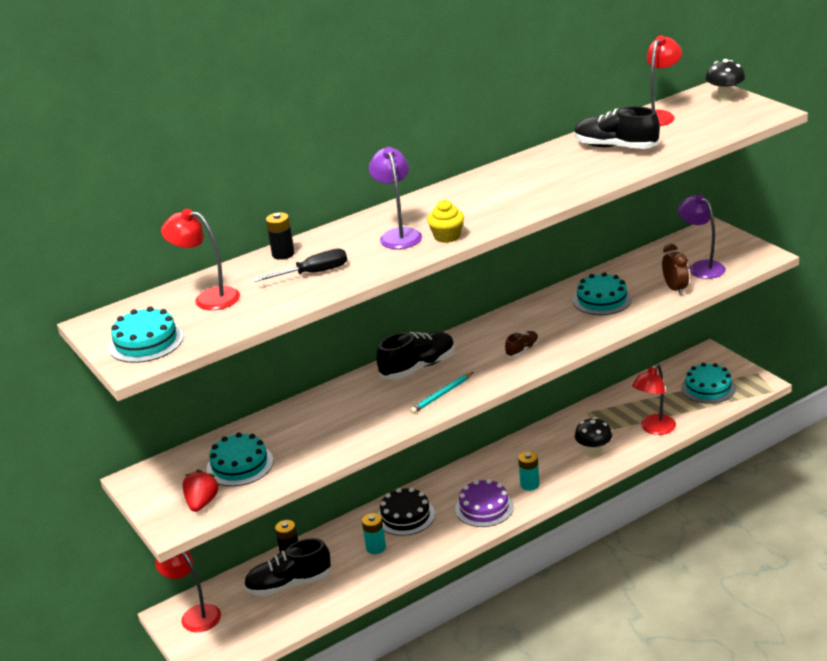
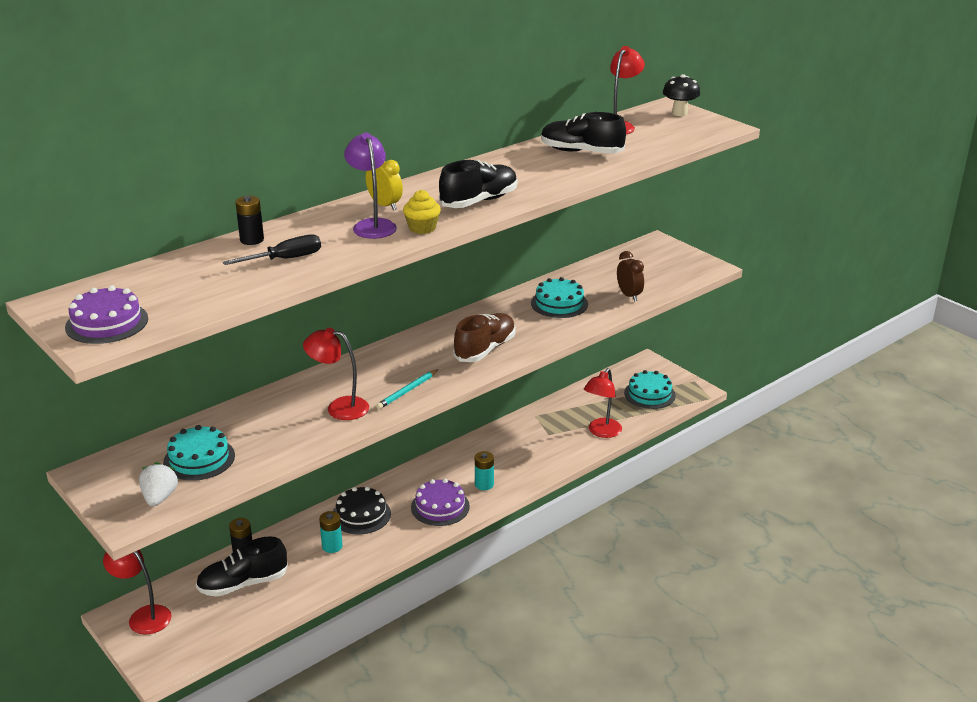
camera: 10 degrees left, 0 degrees up
turquoise cake [109,306,184,363] -> purple cake [65,285,148,344]
red lamp [161,209,240,310] -> red lamp moved to [303,328,369,420]
red strawberry [182,470,219,512] -> white strawberry [139,462,178,506]
black shoe [377,332,455,380] -> black shoe moved to [439,160,518,208]
brown shoe [505,331,539,358] -> brown shoe [453,313,516,362], size x1.92
black mushroom [575,417,612,457] -> none
purple lamp [678,194,726,279] -> none
none -> yellow clock [366,160,403,210]

